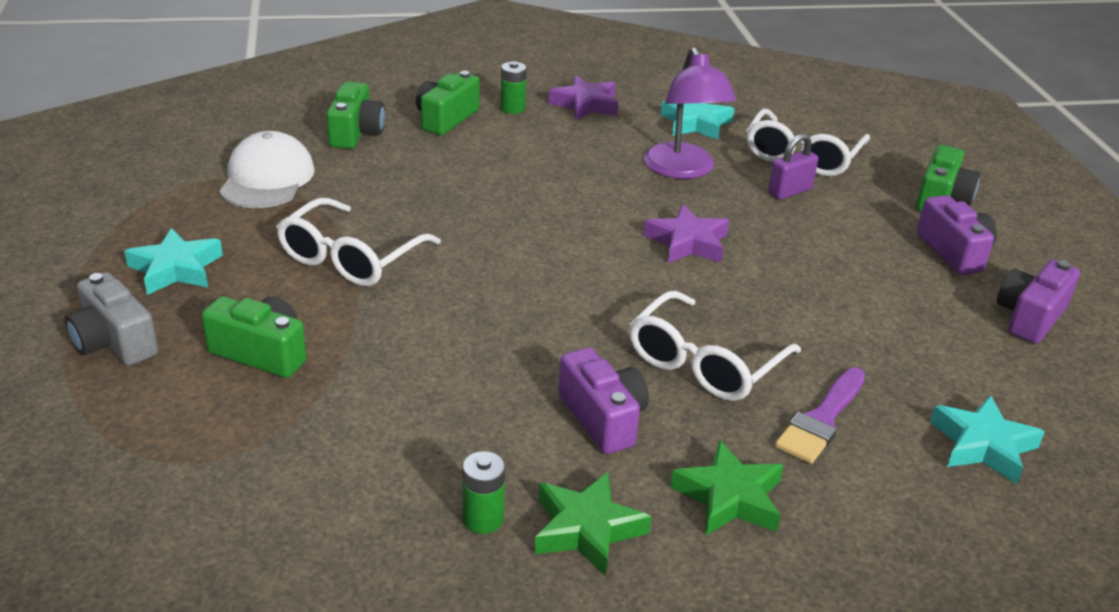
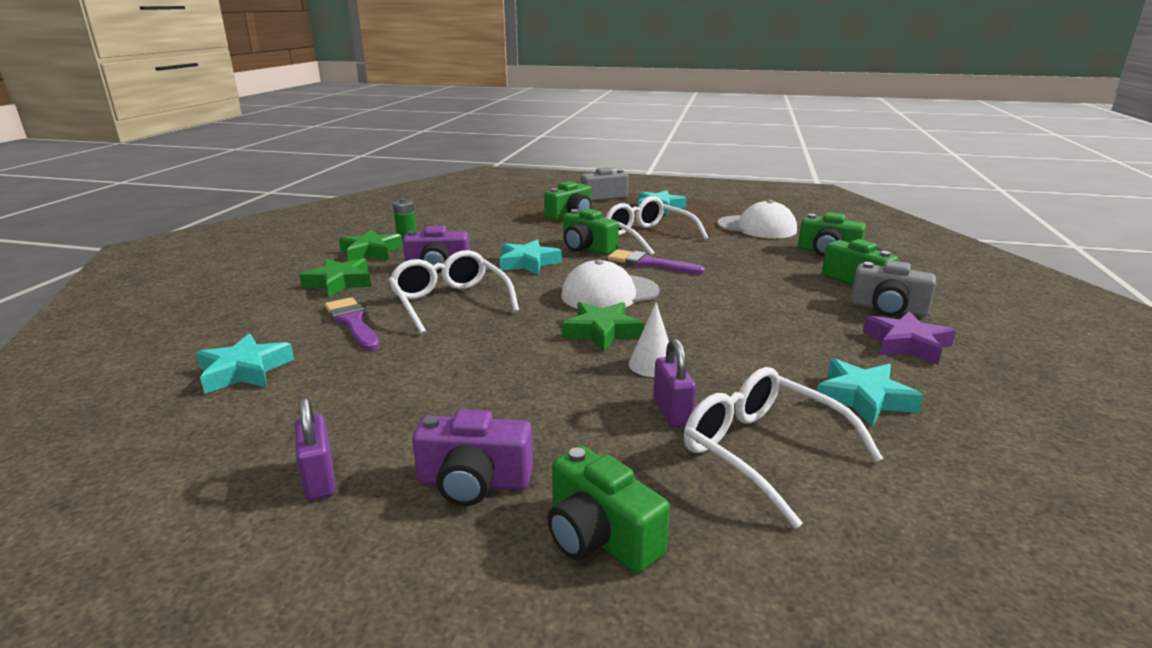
camera: 115 degrees right, 10 degrees down
green battery [500,61,527,114] -> grey camera [850,260,936,316]
purple star [643,204,729,263] -> green star [562,302,644,352]
purple lamp [644,47,736,179] -> none
purple camera [997,260,1080,344] -> purple padlock [295,397,336,500]
none -> turquoise star [500,240,562,275]
none -> white cap [561,260,659,308]
none -> green camera [563,209,619,255]
none -> purple brush [607,249,705,274]
none -> white cone [629,302,669,377]

